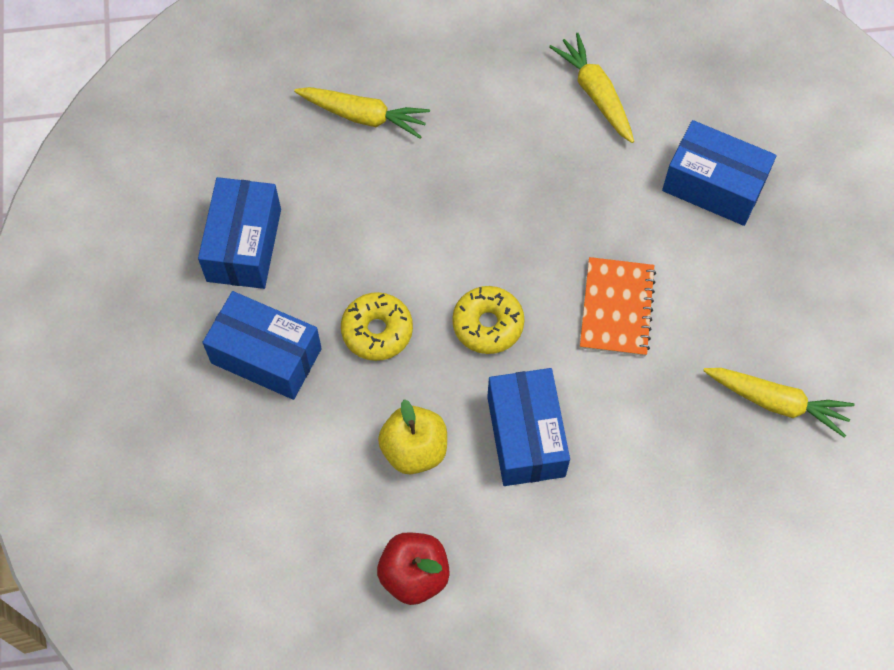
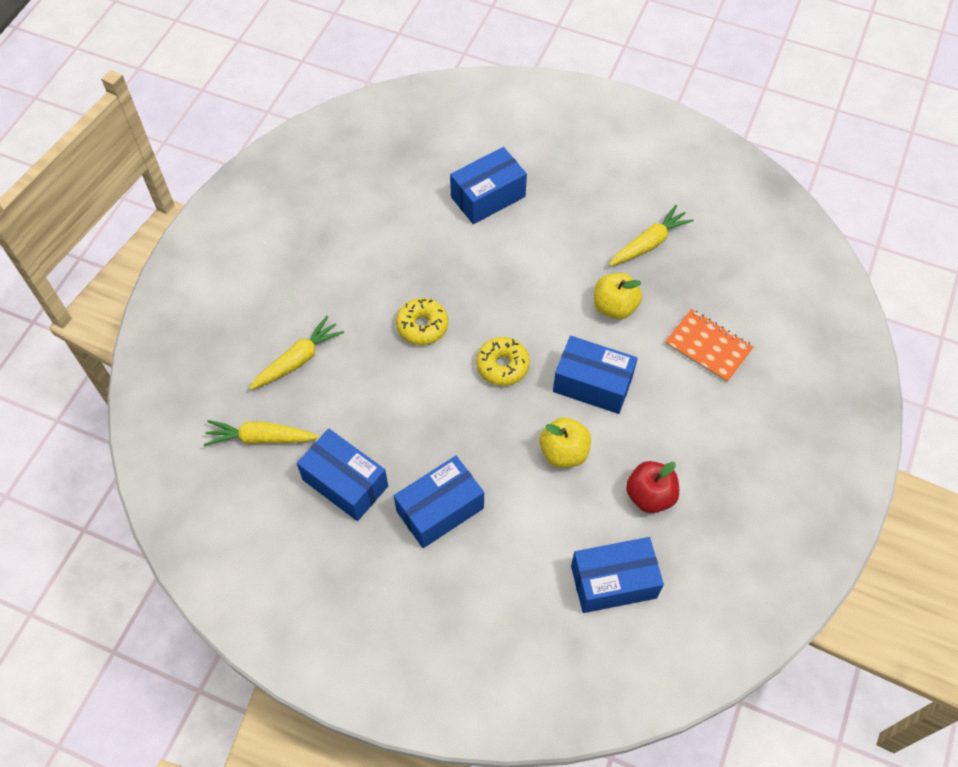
camera: 60 degrees left, 5 degrees down
yellow donut [341,292,413,361] -> yellow donut moved to [396,298,448,345]
yellow carrot [549,33,634,143] -> yellow carrot moved to [204,420,319,446]
orange notebook [580,257,656,356] -> orange notebook moved to [665,309,753,382]
none -> blue box [571,537,664,613]
none -> yellow apple [594,273,642,319]

